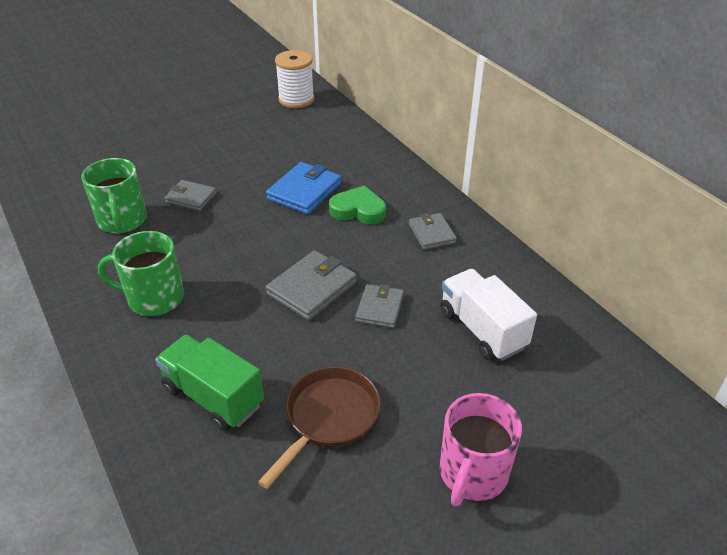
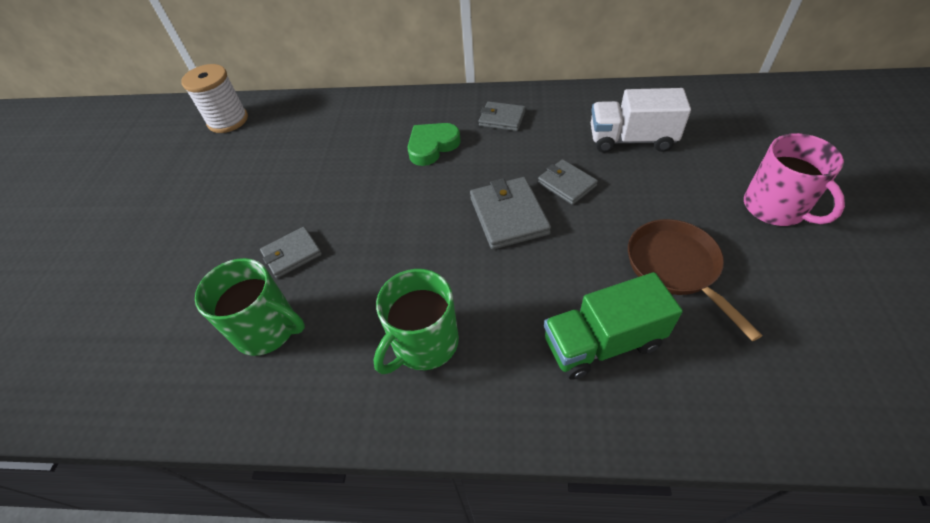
camera: 50 degrees left, 10 degrees up
blue wallet [266,162,341,215] -> none

